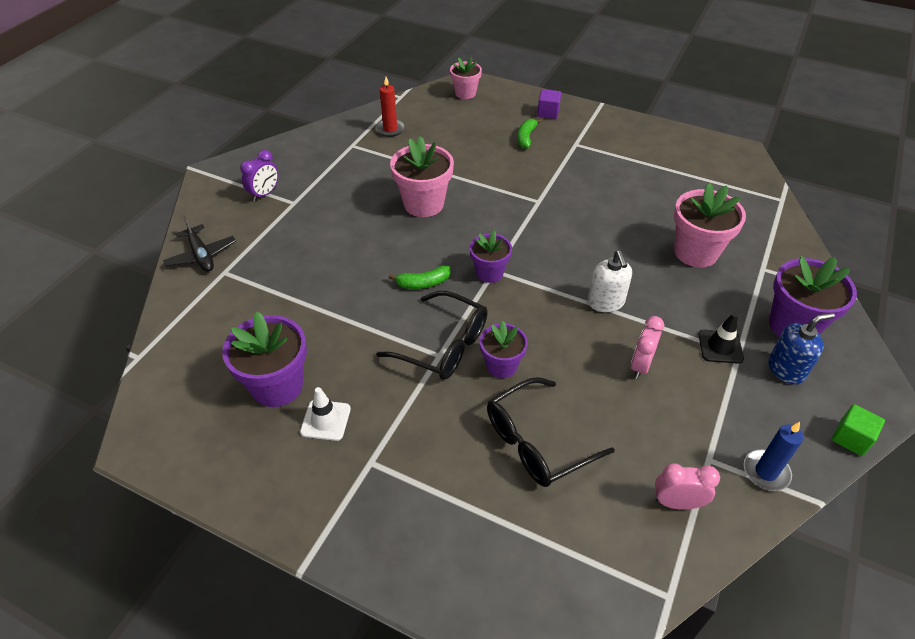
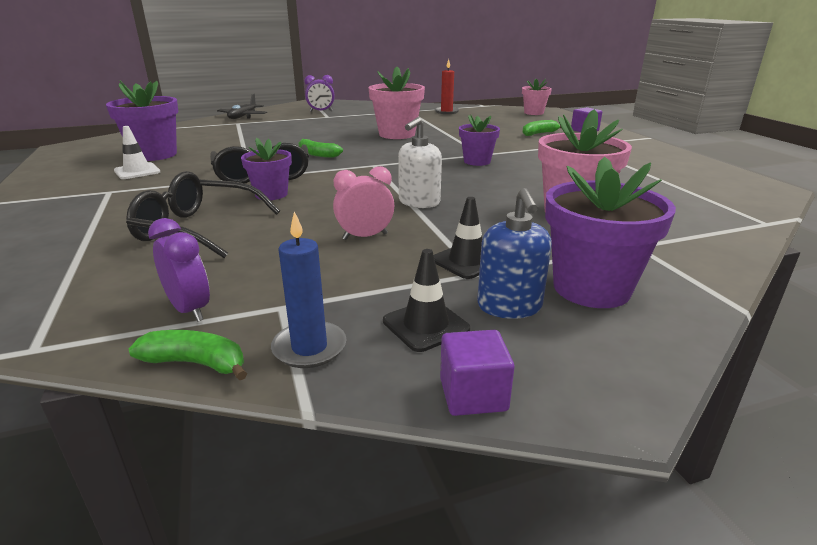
camera: 45 degrees right, 20 degrees down
purple flower pot [470,230,512,283] -> purple flower pot moved to [459,115,500,166]
pink clock [655,463,720,510] -> purple clock [148,218,210,322]
blue soap dispenser [768,313,835,384] -> blue soap dispenser turned 60 degrees clockwise [477,188,552,319]
green cube [832,404,885,456] -> purple cube [440,330,515,416]
none -> green banana [129,330,247,380]
none -> black traffic cone [383,249,470,352]

